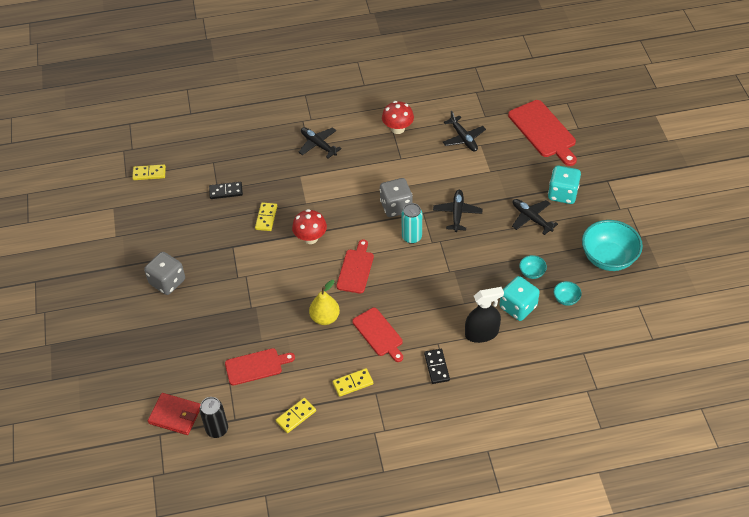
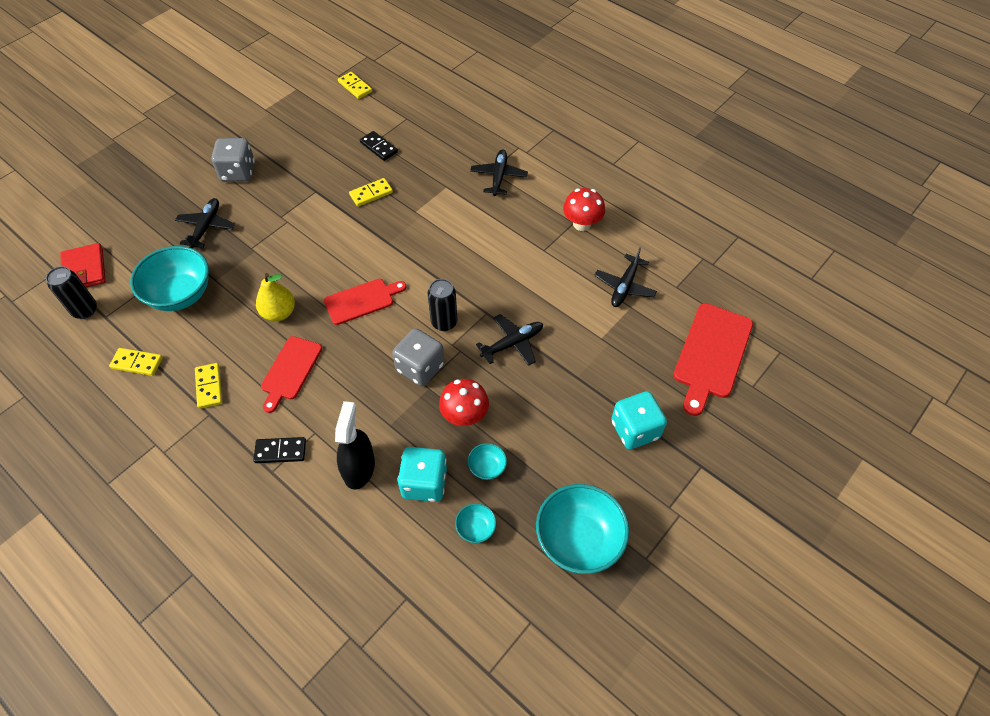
camera: 50 degrees right, 5 degrees up
red cutting board [225,348,295,385] -> turquoise bowl [130,246,209,311]
red mushroom [292,209,327,244] -> red mushroom moved to [439,379,489,426]
yellow domino [333,368,373,397] -> yellow domino turned 45 degrees clockwise [195,363,222,409]
grey dice [380,178,413,217] -> grey dice moved to [392,328,445,386]
turquoise can [401,203,422,244] -> black can [428,279,458,331]
black domino [424,349,450,384] -> black domino turned 45 degrees clockwise [253,437,306,463]
black spray bottle [465,287,504,343] -> black spray bottle turned 120 degrees counterclockwise [335,401,375,490]
black plane [512,199,558,235] -> black plane moved to [175,198,235,248]

